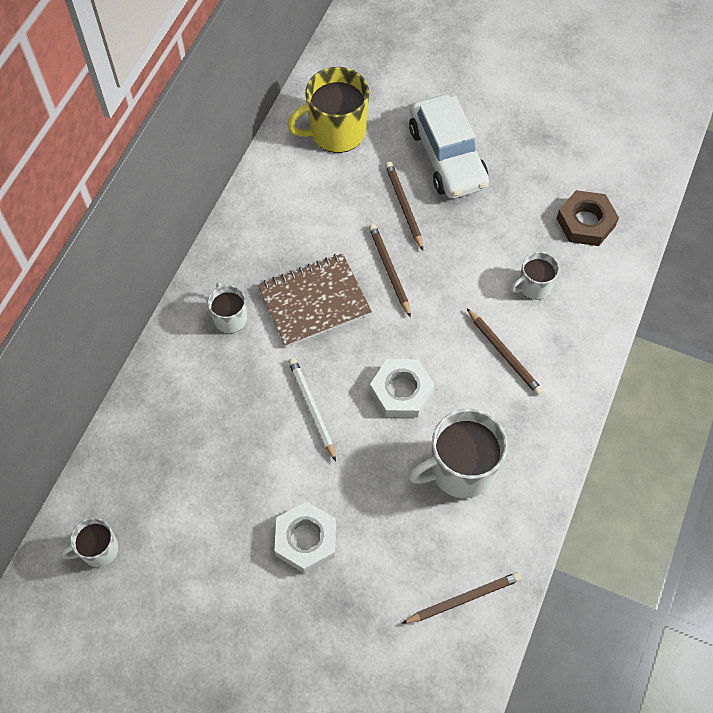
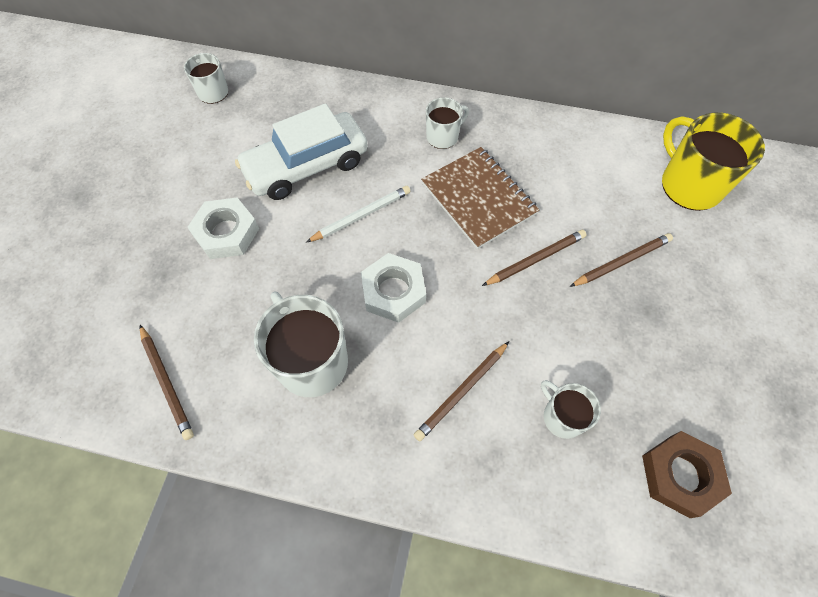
camera: 80 degrees right, 0 degrees up
white car [409,95,489,199] -> white car moved to [235,103,368,200]

